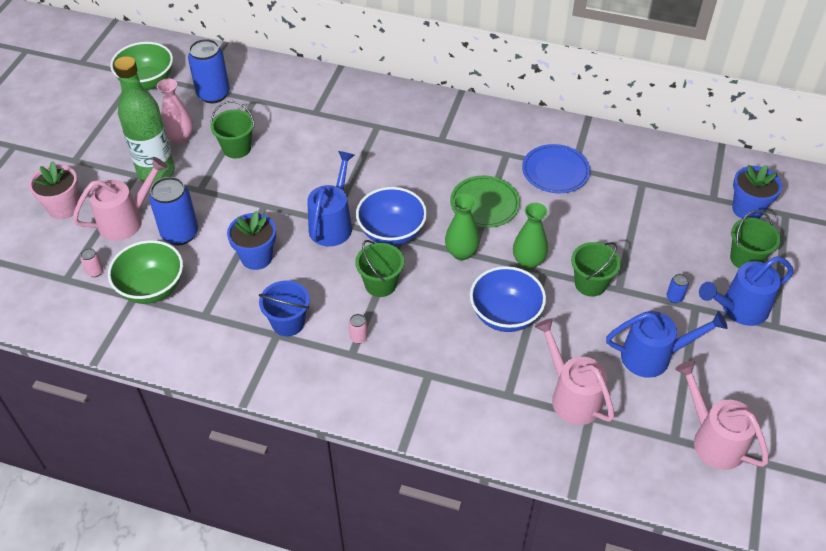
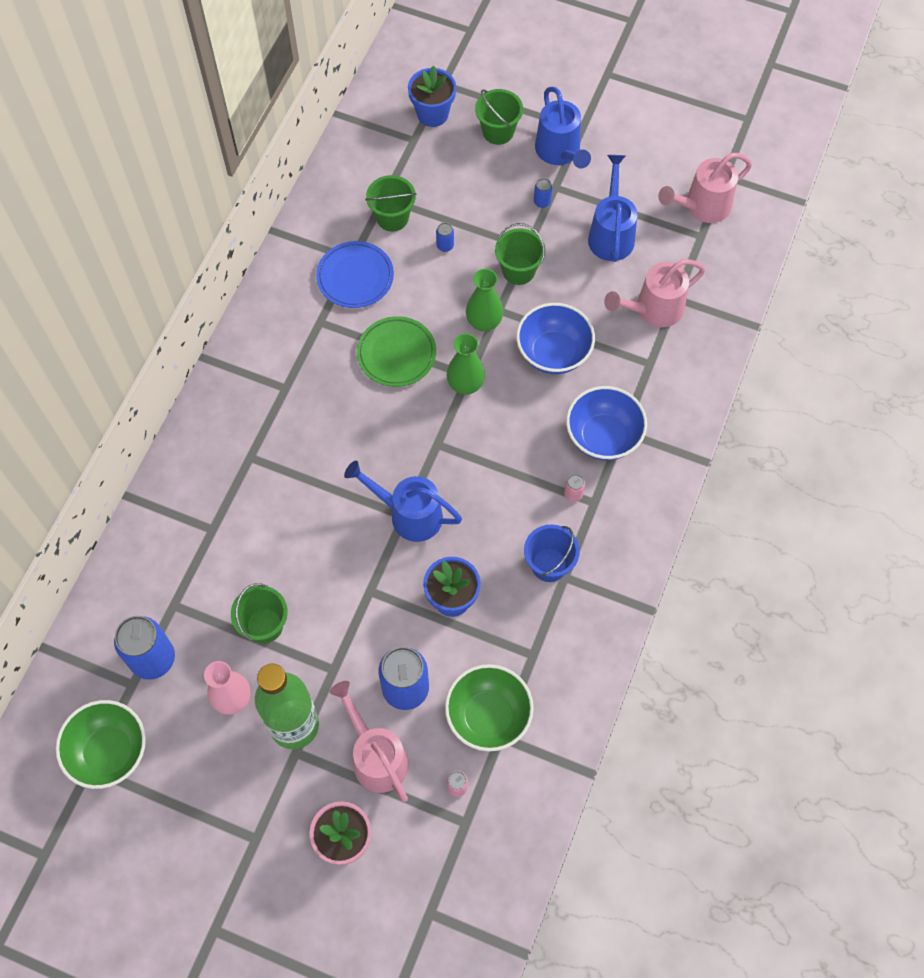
camera: 85 degrees left, 15 degrees up
green bucket [355,240,404,297] -> green bucket moved to [365,175,416,232]
blue bowl [356,187,427,246] -> blue bowl moved to [566,386,647,461]
none -> blue can [436,223,454,252]

